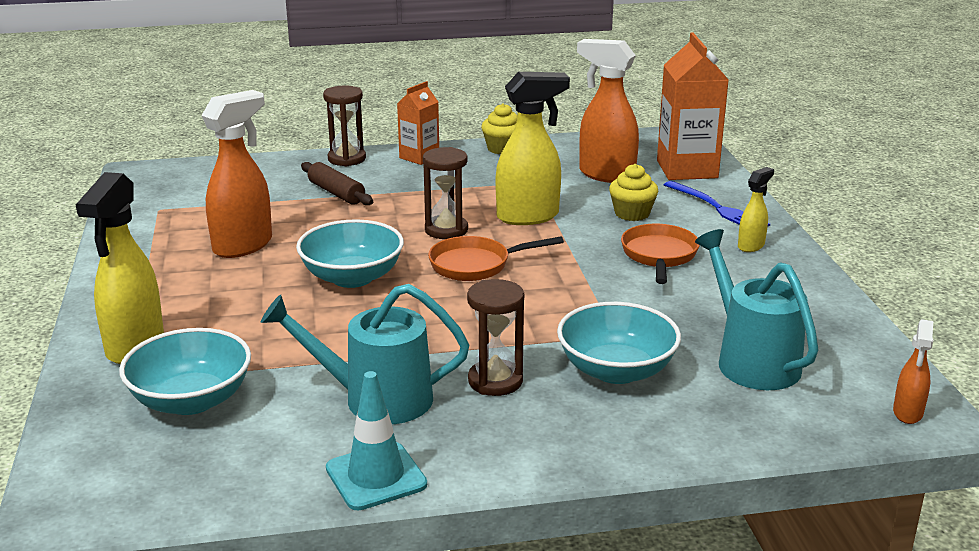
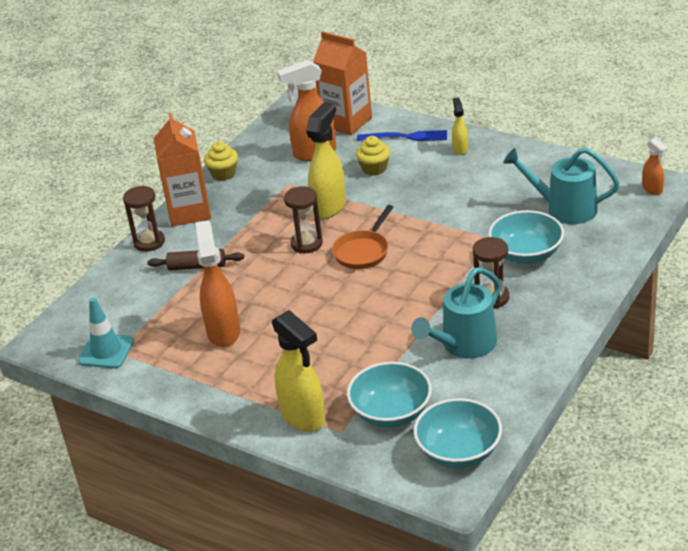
camera: 45 degrees left, 10 degrees up
turquoise bowl [296,219,404,288] -> turquoise bowl moved to [414,398,502,468]
turquoise traffic cone [326,371,427,510] -> turquoise traffic cone moved to [78,297,134,369]
orange carton [397,81,439,165] -> orange carton [154,112,211,226], size x1.72
orange pan [621,224,700,284] -> none

